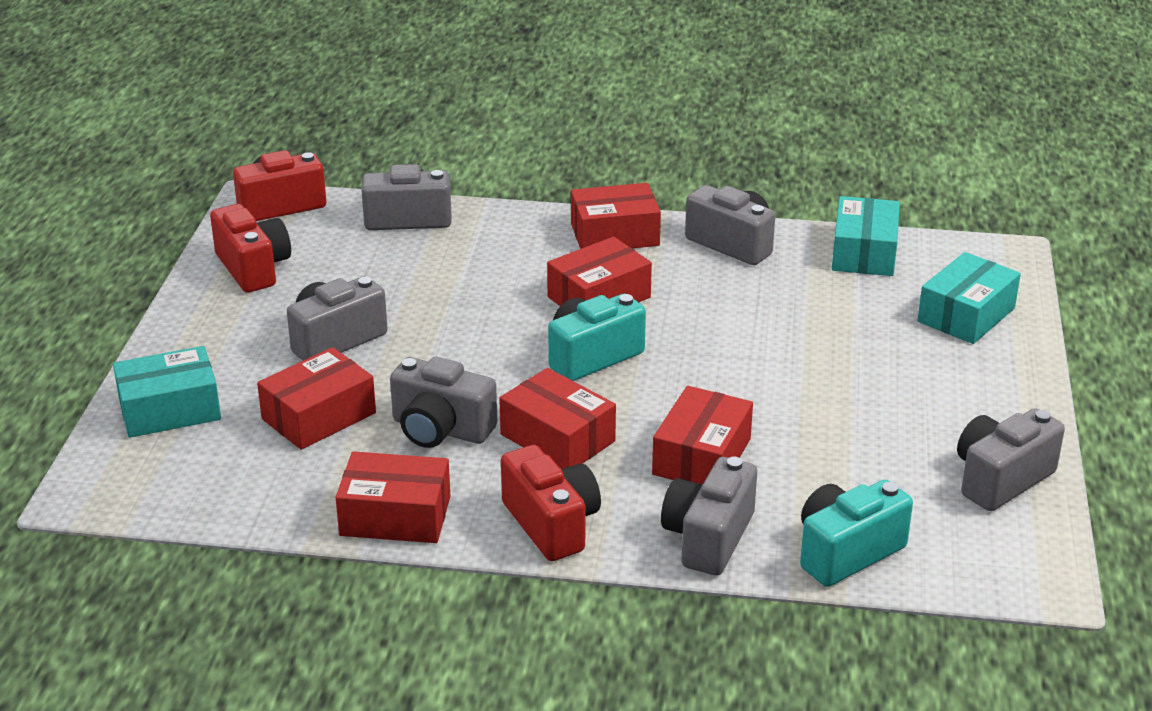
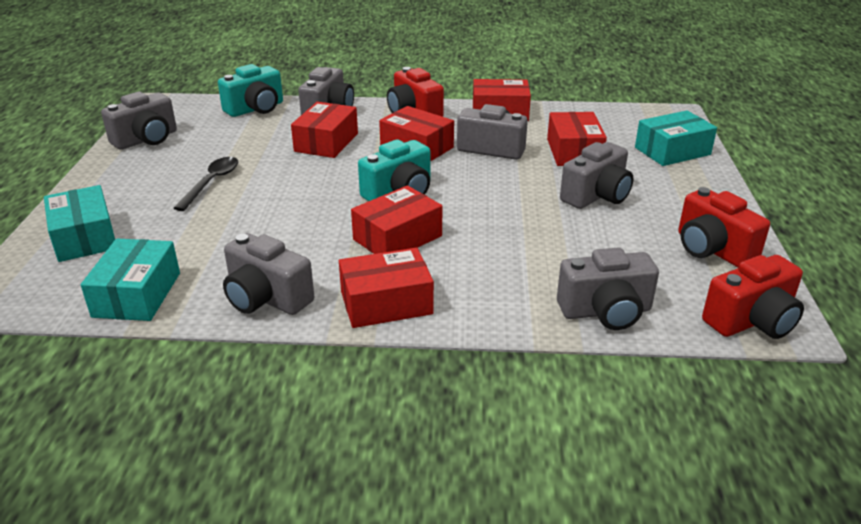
camera: 175 degrees right, 0 degrees up
red box [257,347,376,450] -> red box turned 45 degrees counterclockwise [547,112,607,166]
turquoise box [917,252,1021,344] -> turquoise box turned 60 degrees counterclockwise [44,185,115,262]
none -> black spoon [174,157,238,211]

